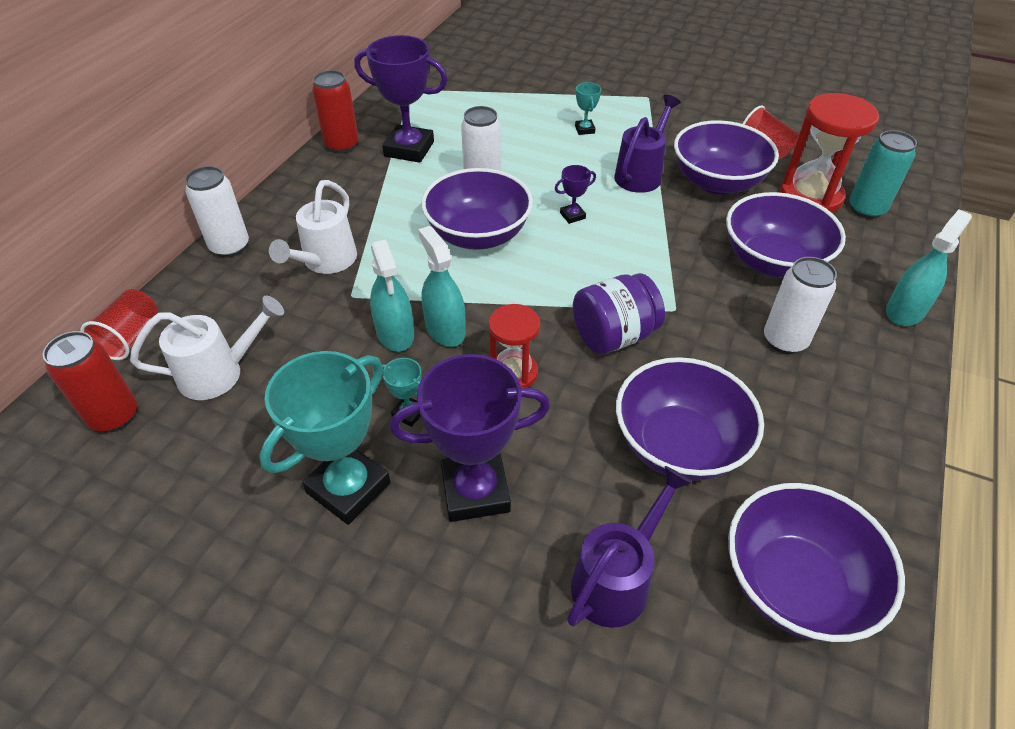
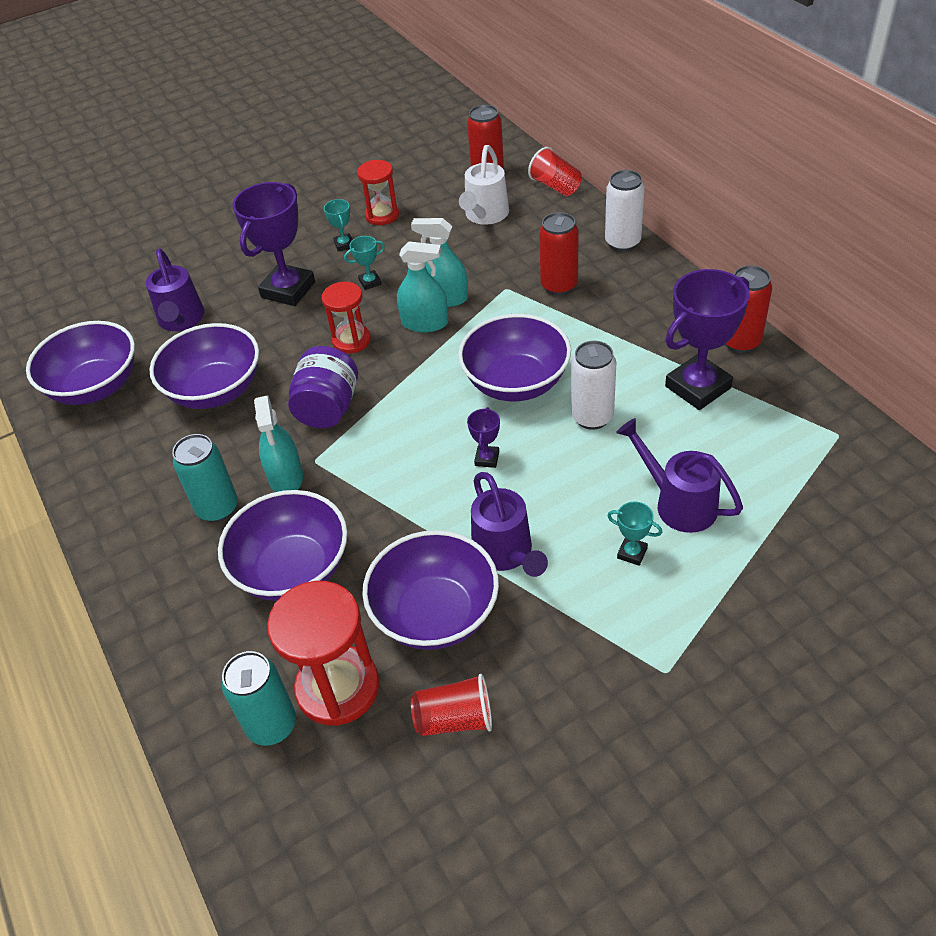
camera: 130 degrees right, 0 degrees up
turquoise trophy [259,351,391,525] -> turquoise trophy [324,199,353,252], size x0.45
white watering can [269,180,357,274] -> red can [539,212,578,295]
white can [764,257,837,354] -> turquoise can [172,434,238,522]
turquoise spray bottle [886,210,972,326] -> turquoise spray bottle moved to [254,395,303,492]
none -> red hourglass [357,160,399,225]
none -> purple watering can [616,418,743,533]

